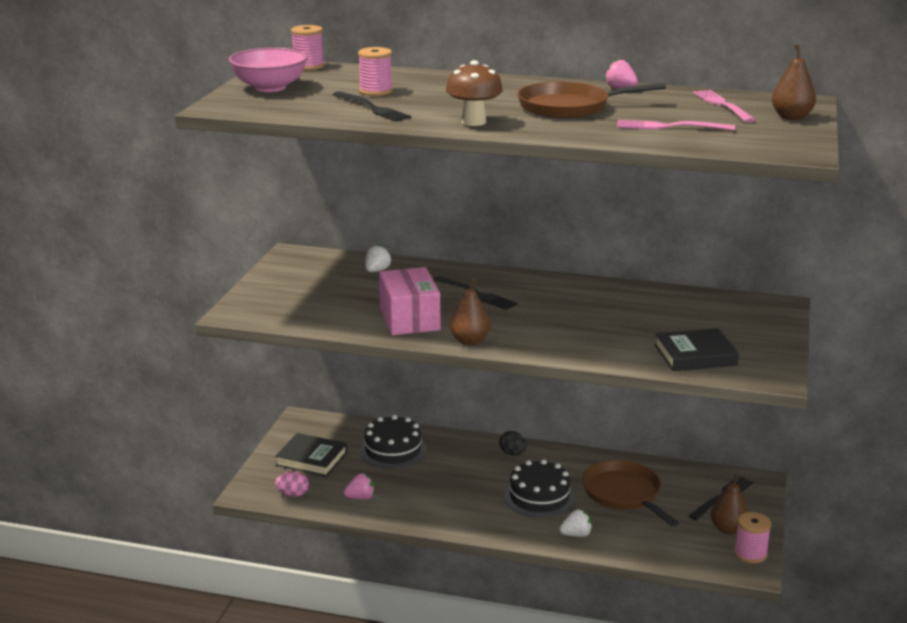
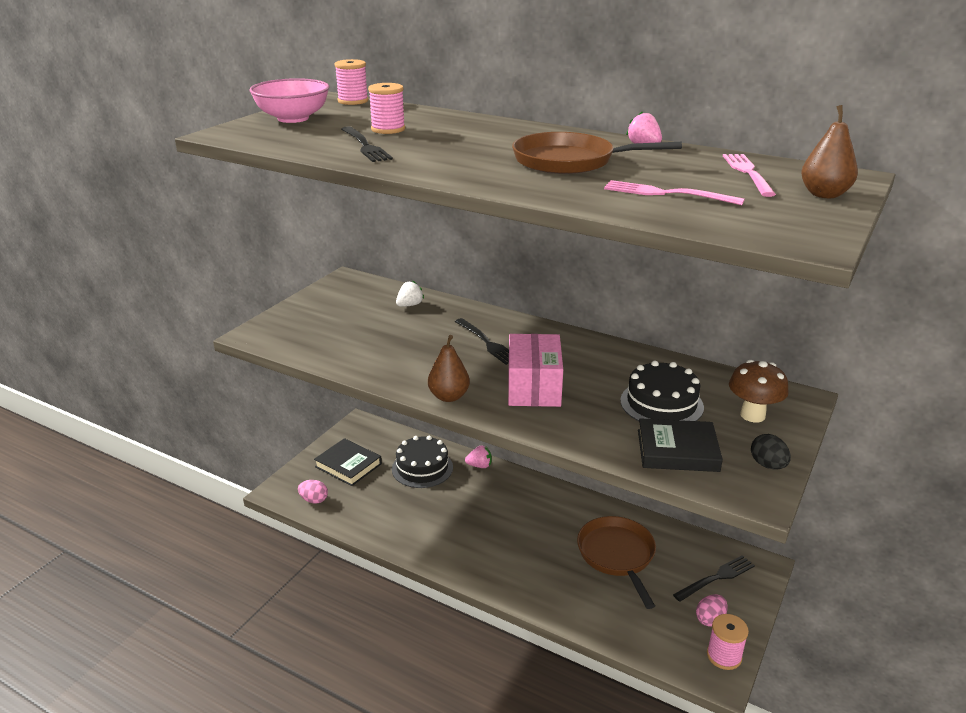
camera: 15 degrees right, 5 degrees up
pink strawberry [344,473,375,500] -> pink strawberry moved to [465,446,492,468]
pink box [379,267,440,335] -> pink box moved to [508,334,563,407]
brown mushroom [446,60,503,126] -> brown mushroom moved to [729,360,789,422]
black egg [499,431,527,456] -> black egg moved to [751,434,791,470]
black cake [504,459,575,518] -> black cake moved to [620,361,704,421]
white strawberry [560,509,592,537] -> none
brown pear [711,474,749,535] -> pink egg [696,594,728,627]

